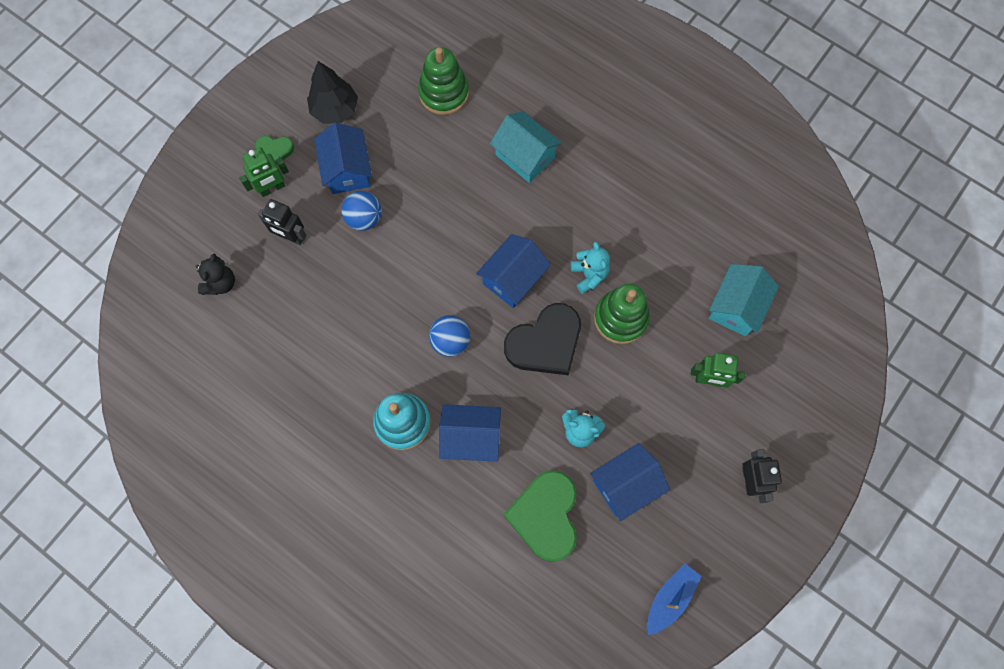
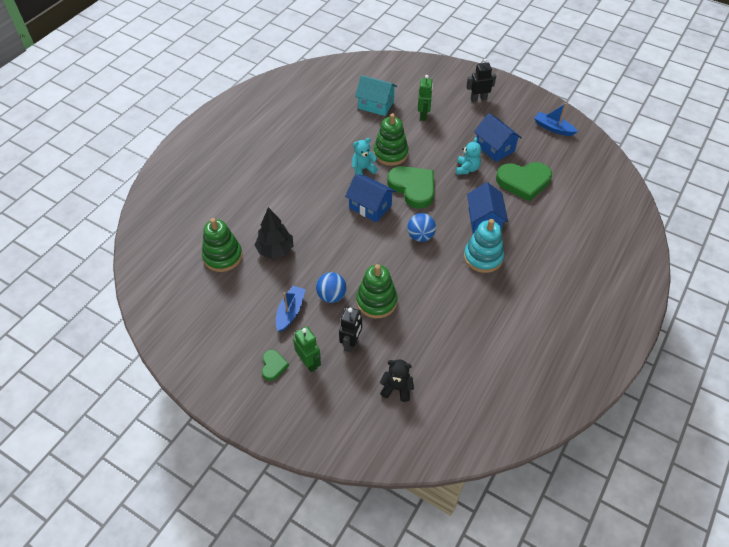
camera: 95 degrees left, 20 degrees down
black tree [307,61,358,124] -> black tree moved to [255,207,293,259]
blue house [314,122,372,194] -> blue boat [276,286,306,332]
turquoise house [490,111,562,183] -> none
black heart [504,303,581,375] -> green heart [387,166,434,209]
none -> green stacking toy [356,264,398,319]

